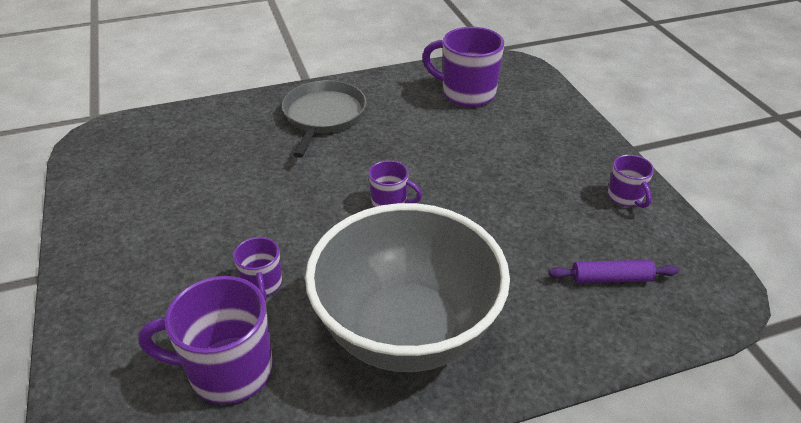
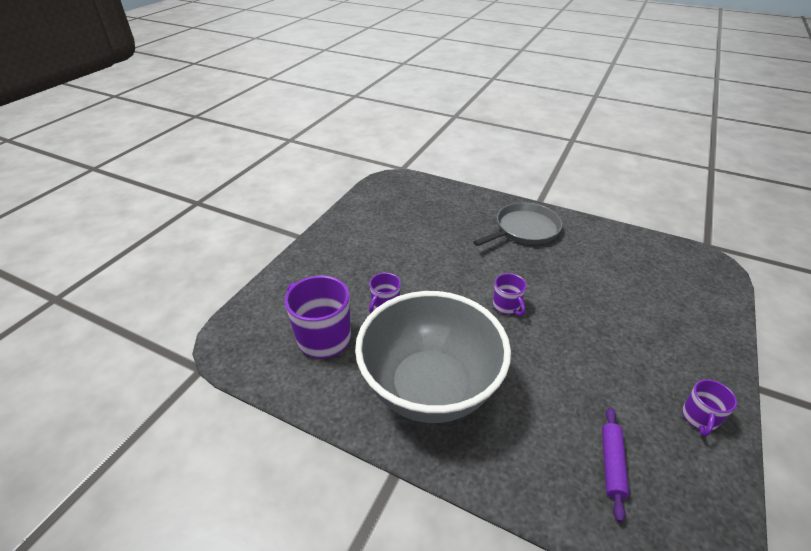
camera: 45 degrees right, 0 degrees up
purple mug [422,27,504,107] -> none
purple rolling pin [548,260,679,283] -> purple rolling pin turned 60 degrees clockwise [602,407,629,522]

